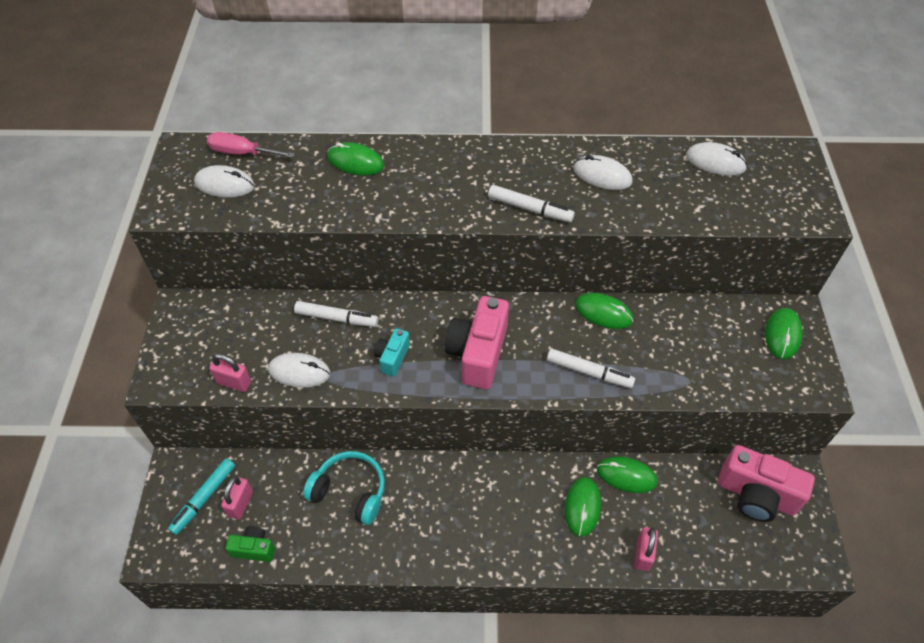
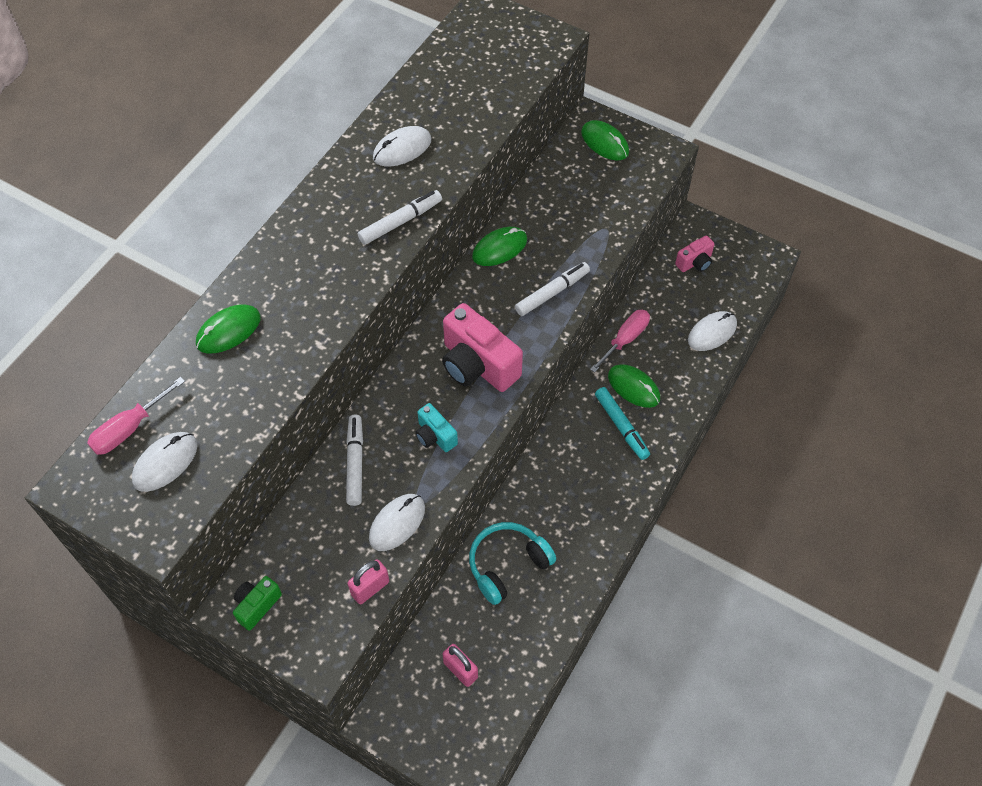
camera: 60 degrees left, 5 degrees up
turquoise marker [168,458,235,535] -> turquoise marker moved to [595,387,650,460]
green camera [225,526,275,562] -> green camera moved to [233,576,282,631]
white marker [294,301,378,327] -> white marker turned 45 degrees counterclockwise [346,414,363,506]
green mouse [597,456,657,493] -> pink screwdriver [590,310,650,373]
pink padlock [634,527,658,571] -> none
white mouse [686,142,747,176] -> white mouse moved to [688,311,737,351]
pink camera [718,445,815,522] -> pink camera [675,235,715,272], size x0.52

